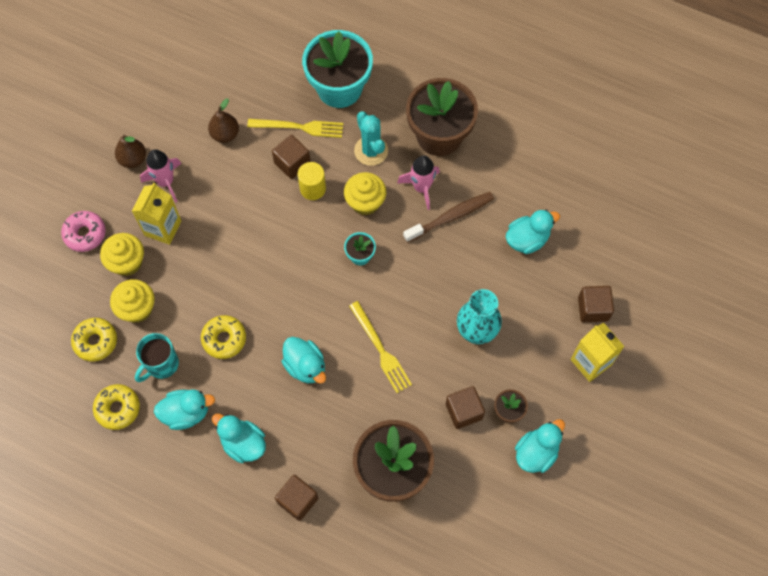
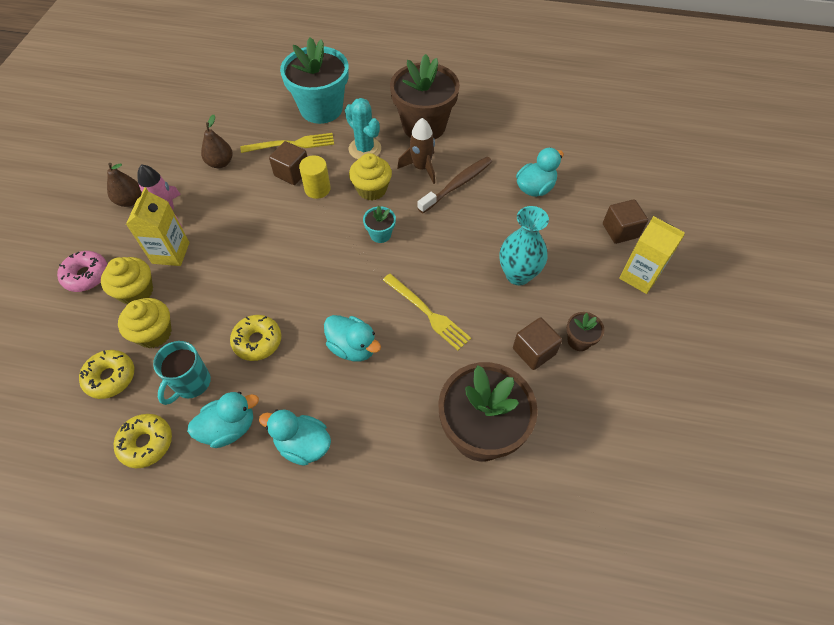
camera: 15 degrees left, 10 degrees down
brown cube [275,475,318,521] -> none
pink rocket [397,155,440,210] -> brown rocket [397,118,435,184]
turquoise duck [515,419,565,473] -> none

